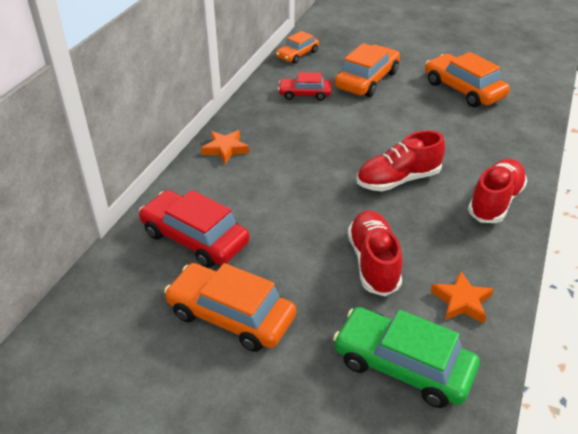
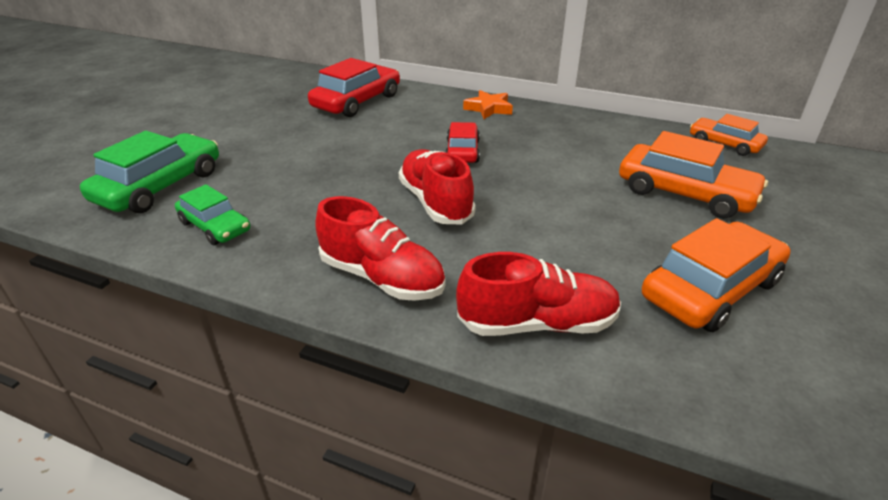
camera: 90 degrees right, 5 degrees down
orange car [164,263,296,352] -> none
red car [278,72,331,101] -> red car moved to [445,122,480,163]
red shoe [348,210,402,296] -> red shoe moved to [456,252,621,336]
orange star [431,271,494,323] -> green car [175,184,250,245]

